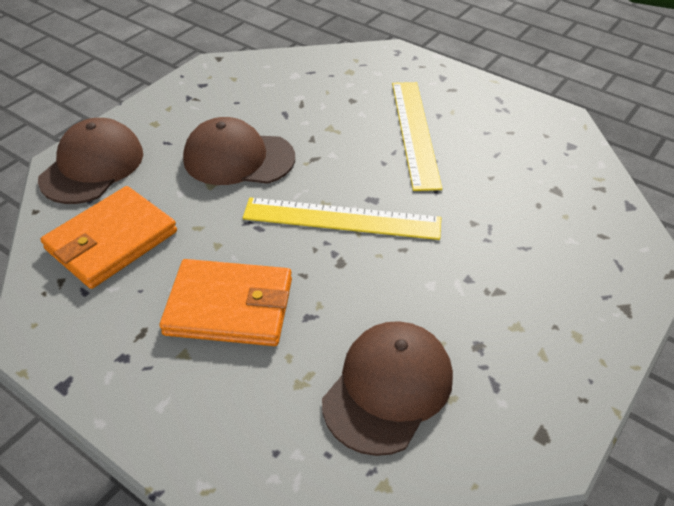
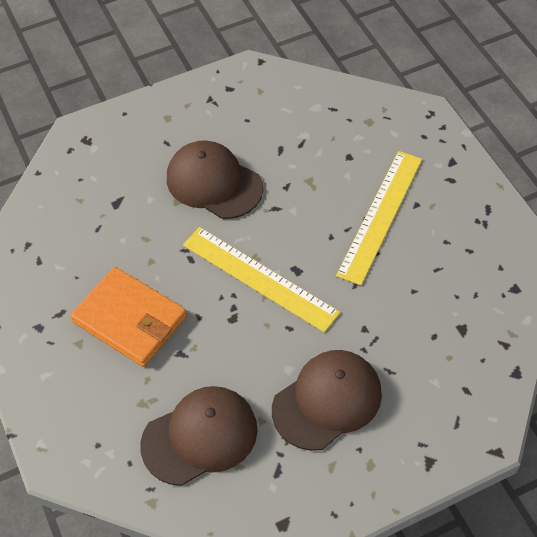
camera: 30 degrees right, 10 degrees up
brown cap [38,118,143,204] -> brown cap moved to [272,350,382,451]
orange wallet [41,186,177,289] -> none

